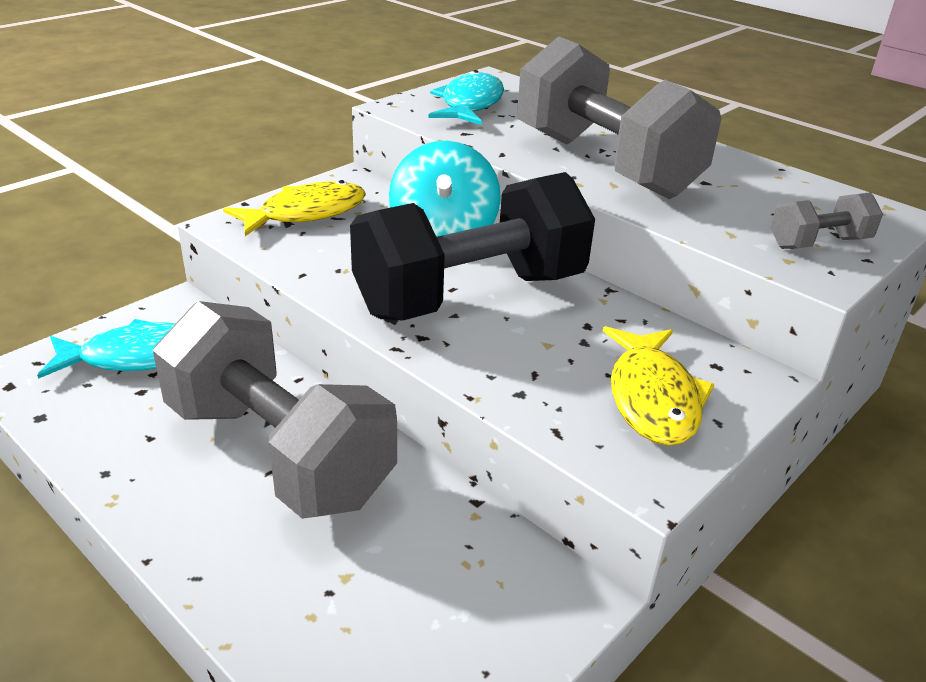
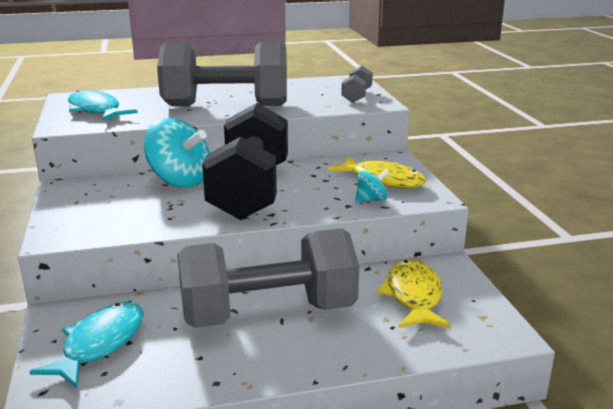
camera: 55 degrees left, 10 degrees down
yellow fish [223,180,366,236] -> yellow fish moved to [377,259,451,328]
none -> turquoise spinning top [355,169,389,203]

